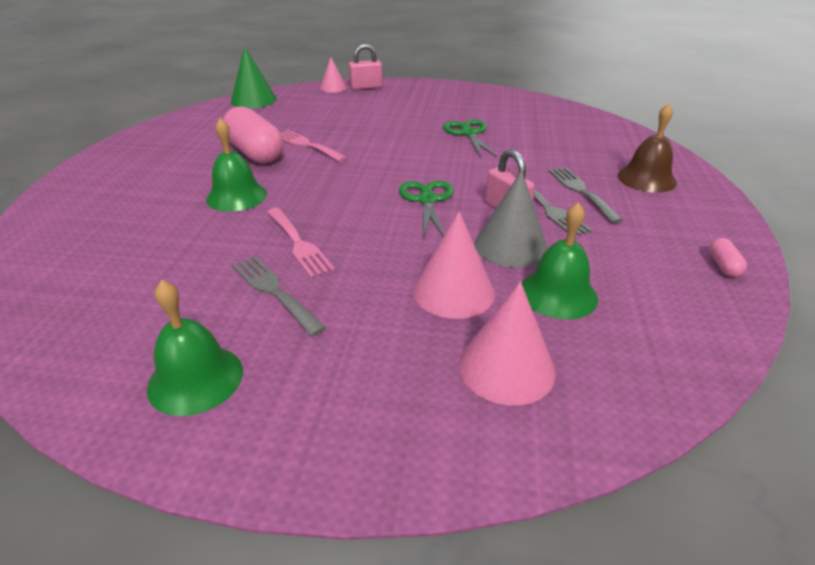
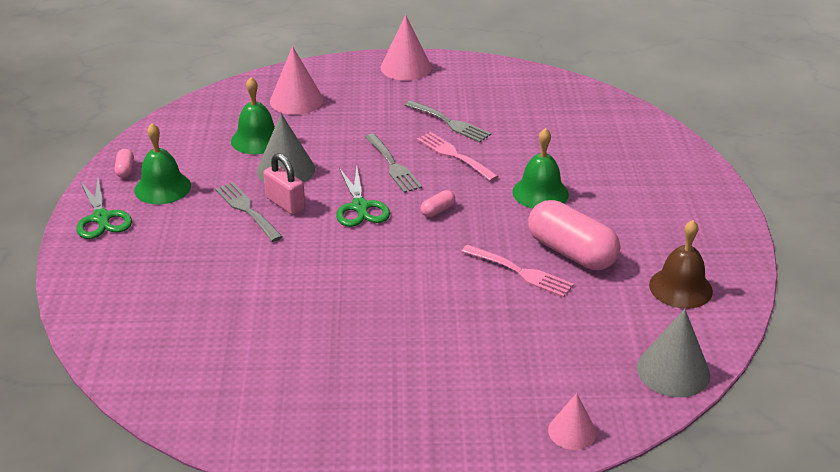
camera: 170 degrees right, 0 degrees up
green bell [147,280,243,416] -> green bell moved to [134,123,191,204]
green cone [231,46,277,108] -> grey cone [636,309,710,397]
pink padlock [349,44,382,90] -> none
pink cone [413,211,495,319] -> pink cone moved to [381,15,432,81]
green scissors [443,119,497,158] -> green scissors moved to [76,178,132,239]
grey fork [549,167,623,223] -> grey fork moved to [365,133,422,193]
brown bell [617,104,677,193] -> brown bell moved to [649,220,713,309]
none -> pink capsule [421,190,455,217]

